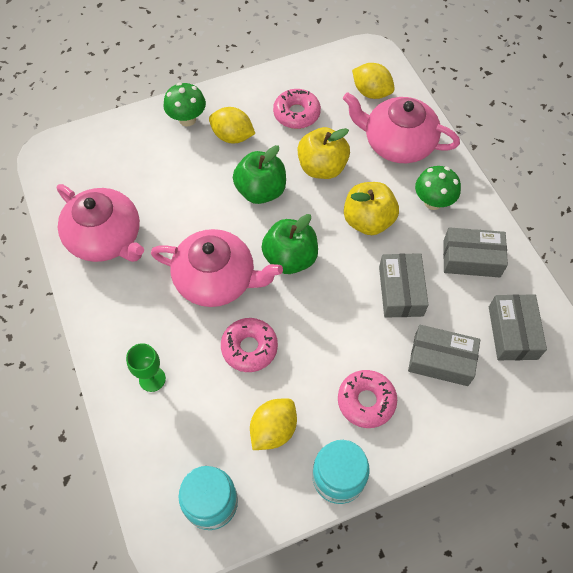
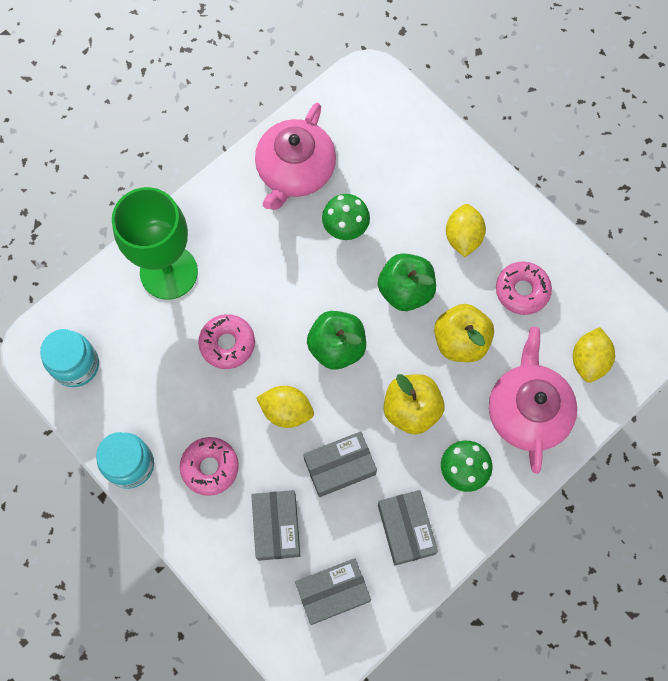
camera: 70 degrees right, 10 degrees up
green goblet [126,343,166,392] -> green goblet [112,187,198,300], size x2.30
pink teapot [151,229,283,307] -> none
green mushroom [163,82,206,127] -> green mushroom moved to [322,194,370,240]
yellow lemon [250,398,297,450] -> yellow lemon moved to [256,386,314,428]

